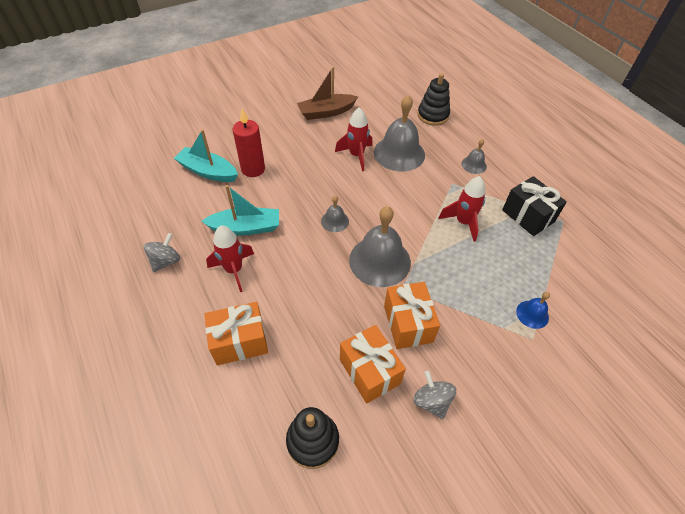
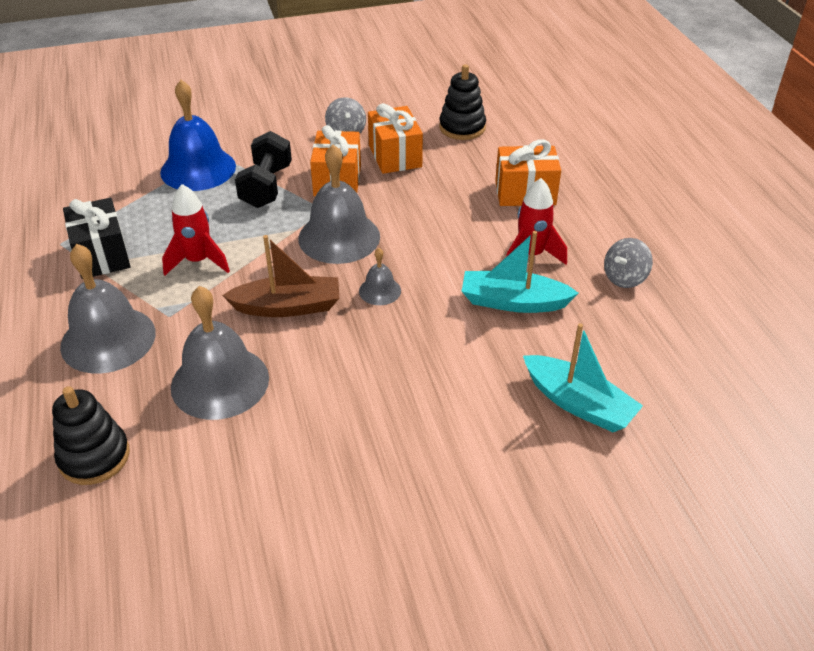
camera: 165 degrees left, 10 degrees down
red candle [232,109,265,177] -> none
brown boat [297,67,358,120] -> brown boat moved to [222,235,339,317]
red rocket [335,107,373,171] -> none
grey bell [461,139,487,174] -> grey bell [60,244,156,373], size x2.07
blue bell [516,292,550,329] -> blue bell [160,80,236,191], size x2.07
none -> black dumbbell [235,131,292,208]

